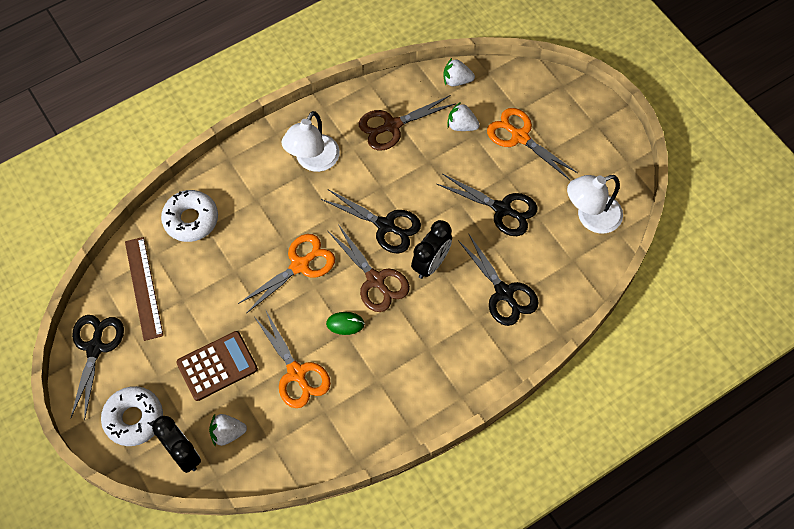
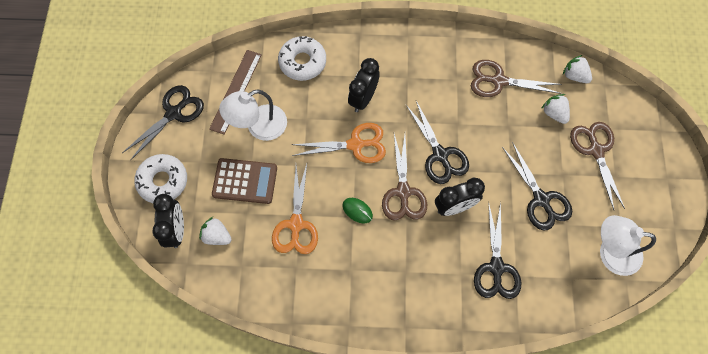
camera: 35 degrees right, 5 degrees up
white lamp [281,111,340,172] -> white lamp moved to [219,90,287,141]
orange scissors [487,108,578,180] -> brown scissors [570,122,625,210]
none -> black clock [348,58,380,112]

